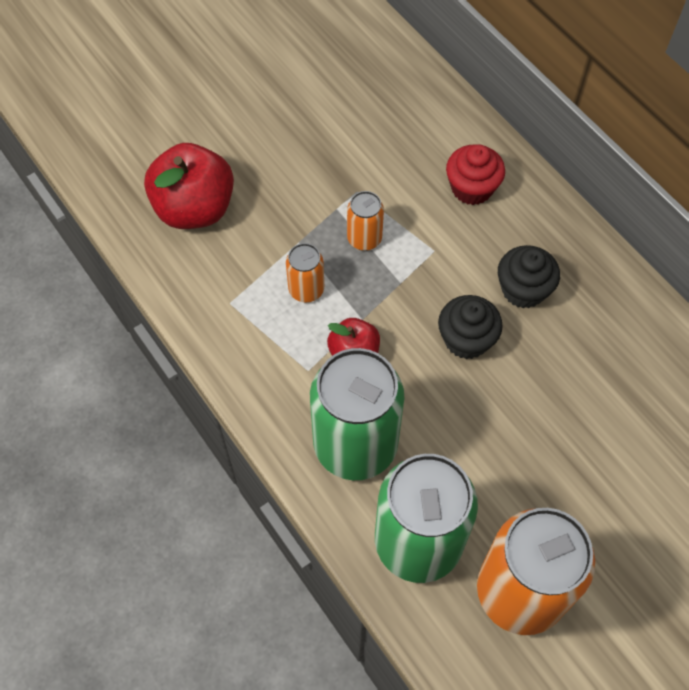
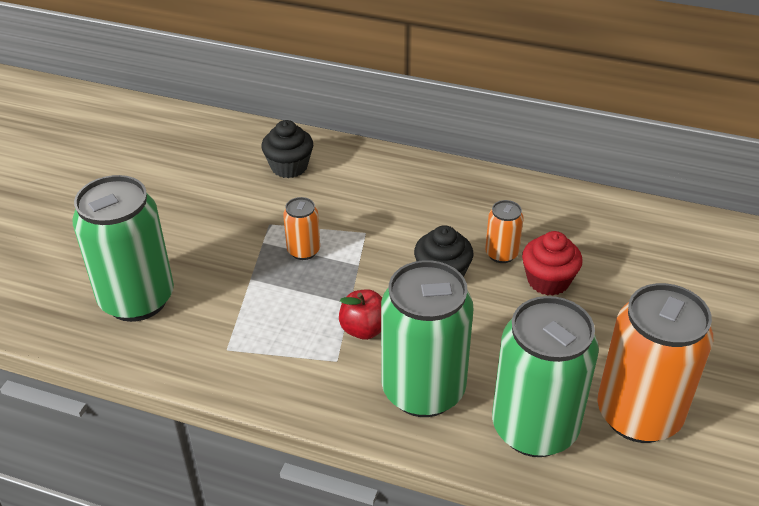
camera: 35 degrees left, 20 degrees down
red apple [144,143,234,229] -> green can [72,175,174,322]
orange can [286,243,324,303] -> orange can moved to [485,200,524,263]
red cupcake [446,144,505,205] -> red cupcake moved to [522,231,582,296]
black cupcake [498,245,560,308] -> black cupcake moved to [261,120,313,178]

